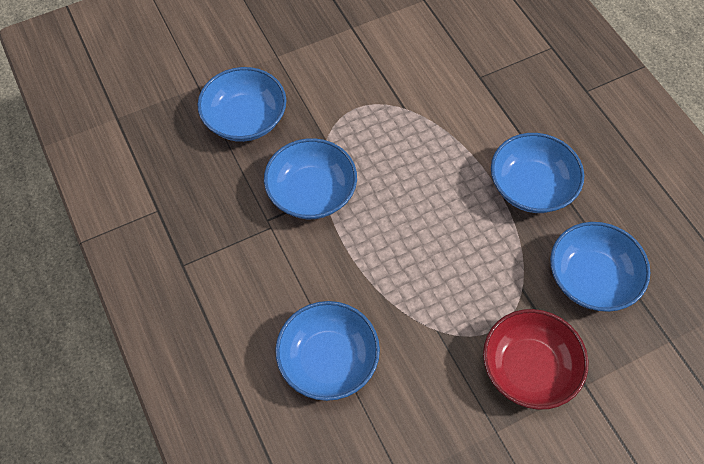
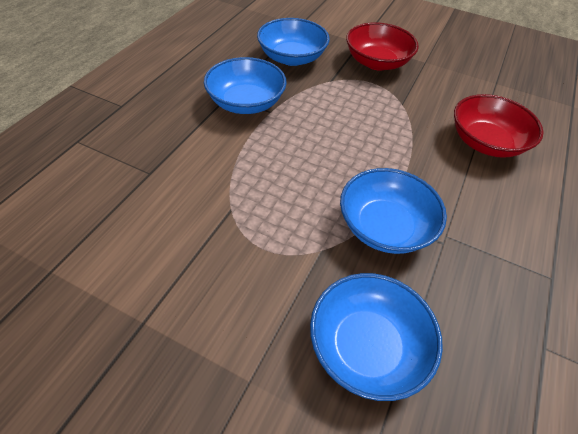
camera: 130 degrees left, 10 degrees down
blue bowl [275,301,380,401] -> red bowl [454,94,544,158]

